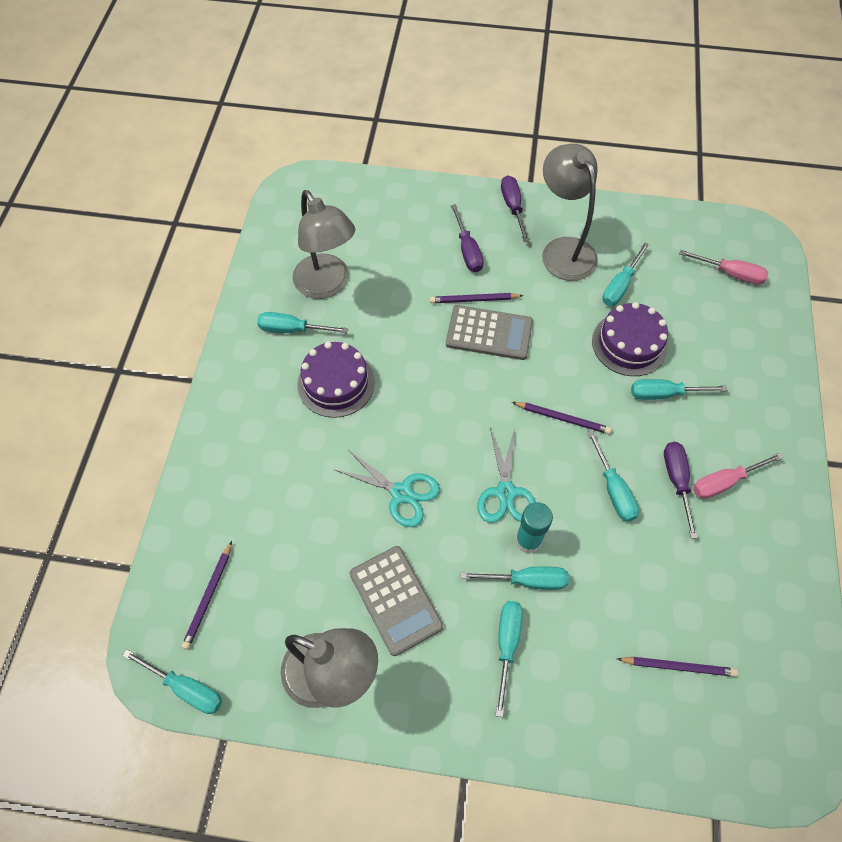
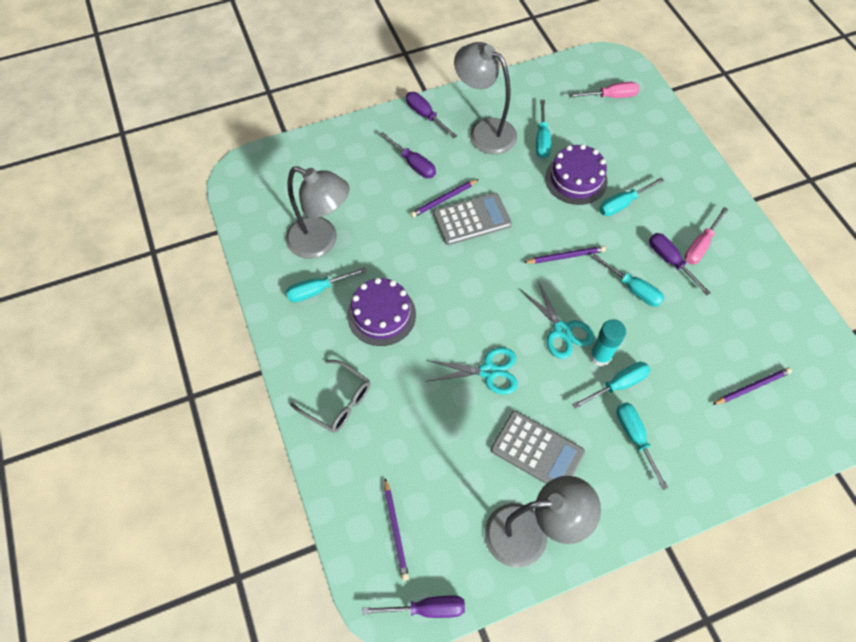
camera: 30 degrees left, 0 degrees up
turquoise screwdriver [123,650,222,714] -> purple screwdriver [362,596,465,618]
none -> grey glasses [290,360,370,433]

